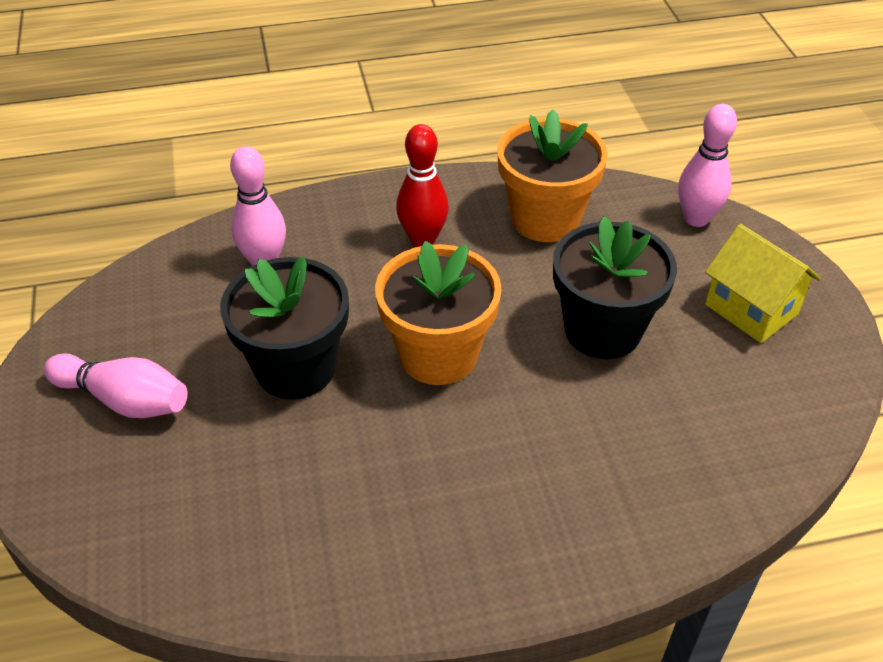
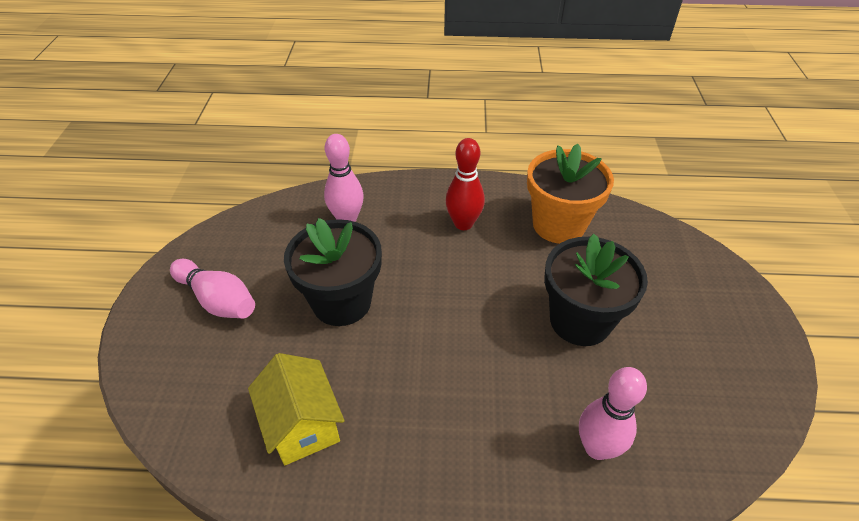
camera: 15 degrees right, 0 degrees up
orange flower pot [375,241,502,385] -> none
pink bowling pin [678,104,737,227] -> pink bowling pin moved to [579,367,647,460]
yellow house [705,224,821,343] -> yellow house moved to [248,353,345,465]

